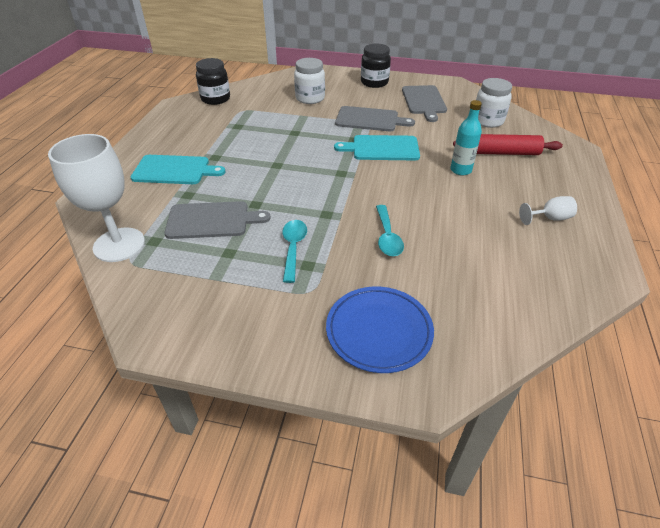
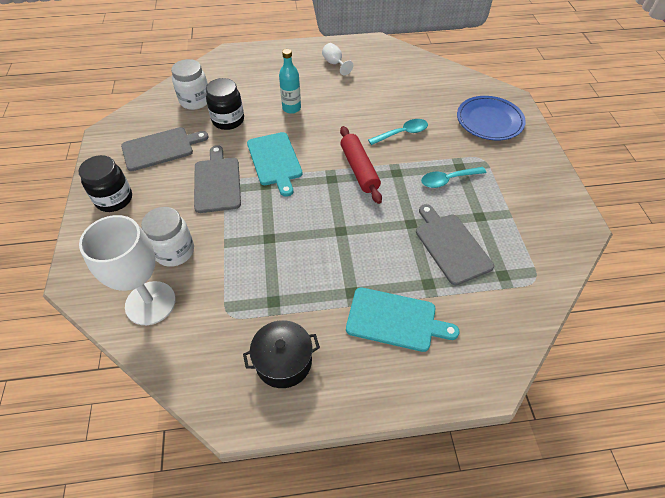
camera: 110 degrees left, 10 degrees up
white goblet [48,134,145,262] -> white goblet moved to [79,215,176,325]
turquoise cutting board [131,155,226,184] -> turquoise cutting board turned 120 degrees clockwise [346,287,459,352]
black jar [196,58,230,105] -> black jar moved to [206,78,244,130]
red rolling pin [453,134,563,155] -> red rolling pin moved to [340,126,382,204]
none -> black pot [243,320,320,388]

